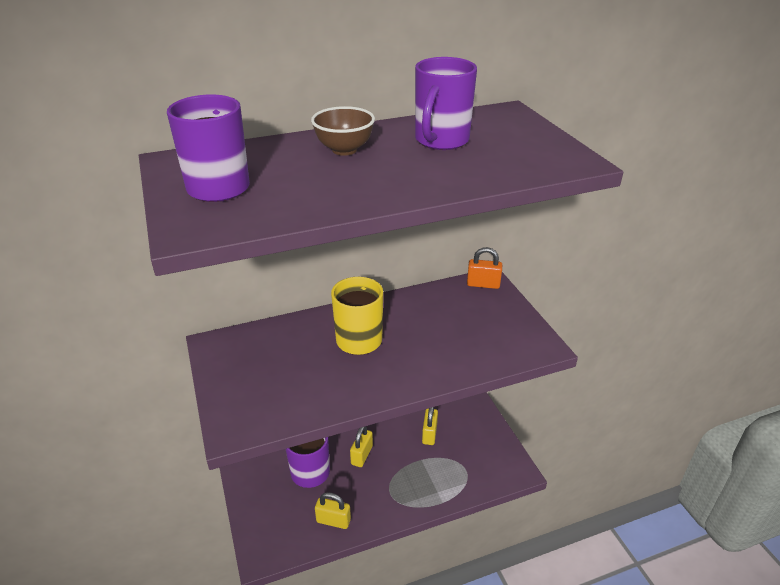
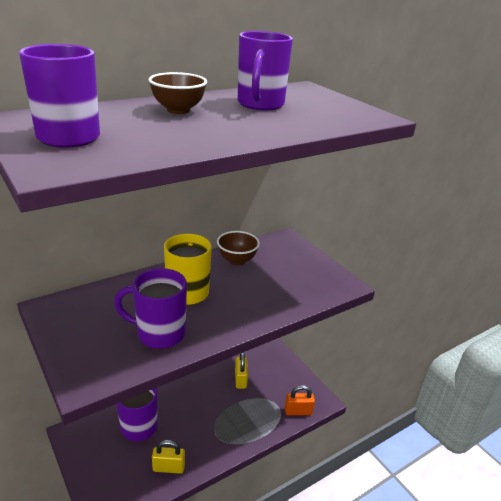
camera: 15 degrees left, 5 degrees down
yellow padlock [350,426,373,467] -> none
orange padlock [467,247,502,289] -> orange padlock moved to [285,385,315,415]
none -> purple mug [114,268,187,349]
none -> brown bowl [217,231,260,265]

